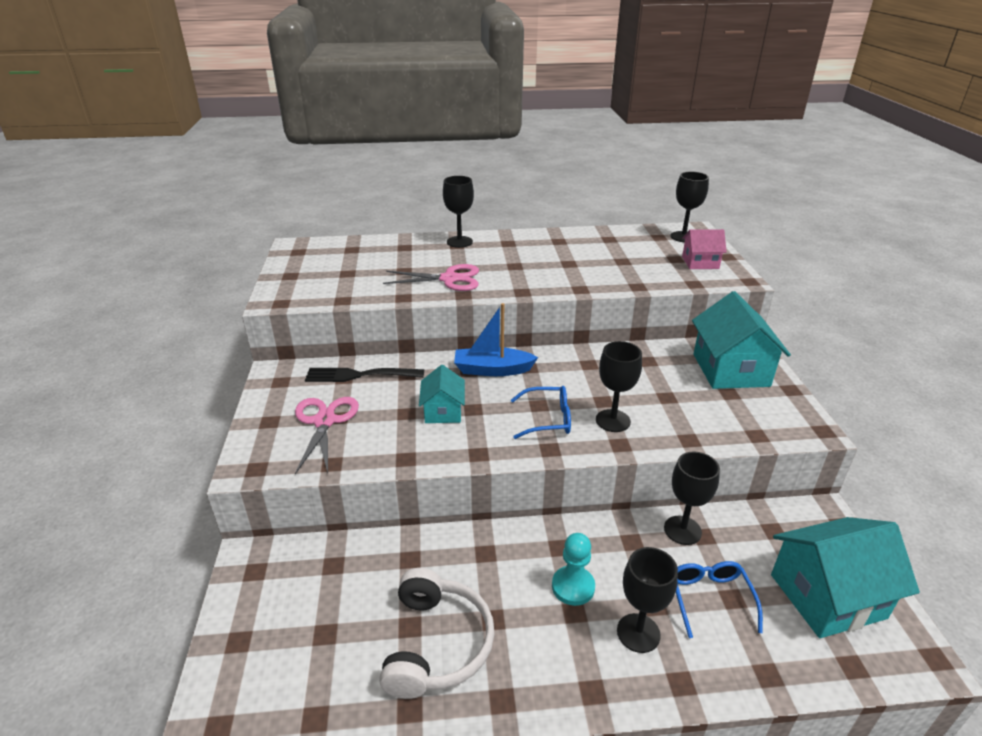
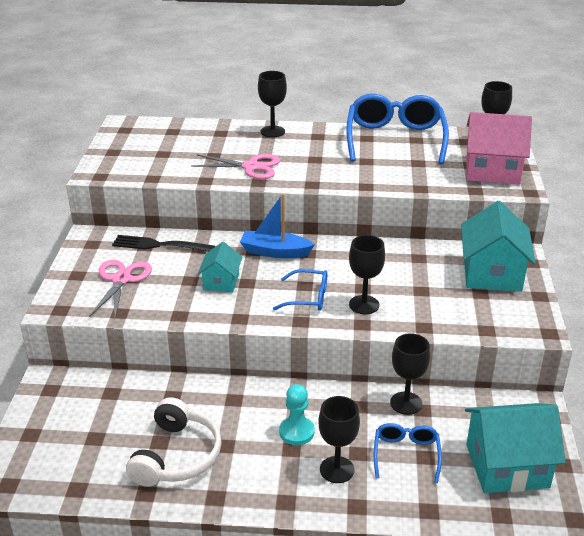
camera: 10 degrees right, 0 degrees up
pink house [682,229,727,269] -> pink house [466,112,532,185], size x1.80
none -> blue glasses [346,94,449,164]

